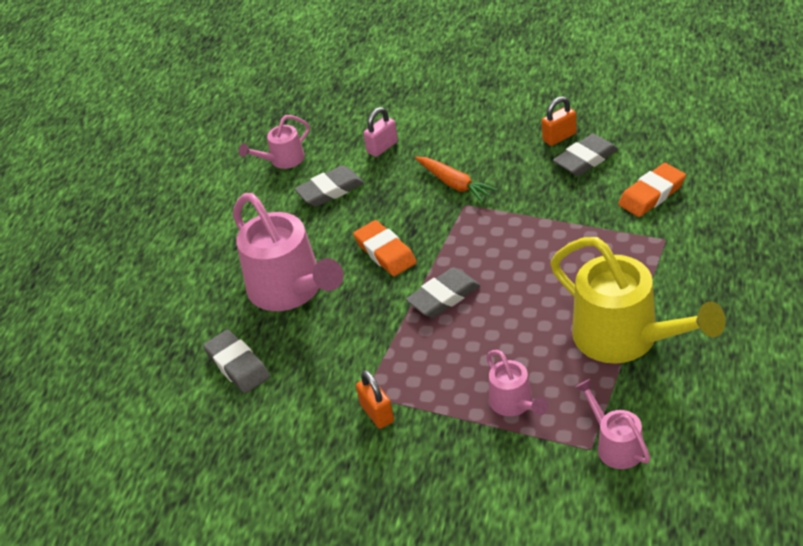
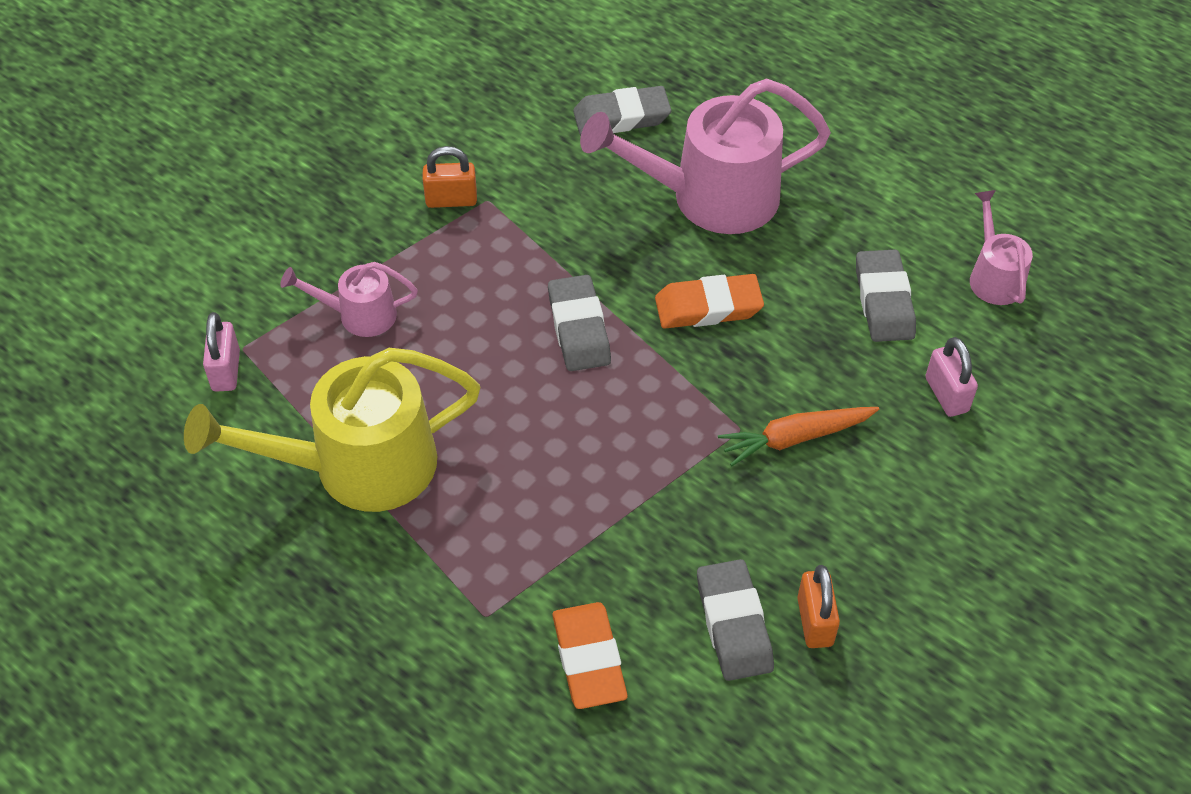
camera: 110 degrees right, 10 degrees up
pink watering can [575,379,650,469] -> pink padlock [203,312,240,392]

